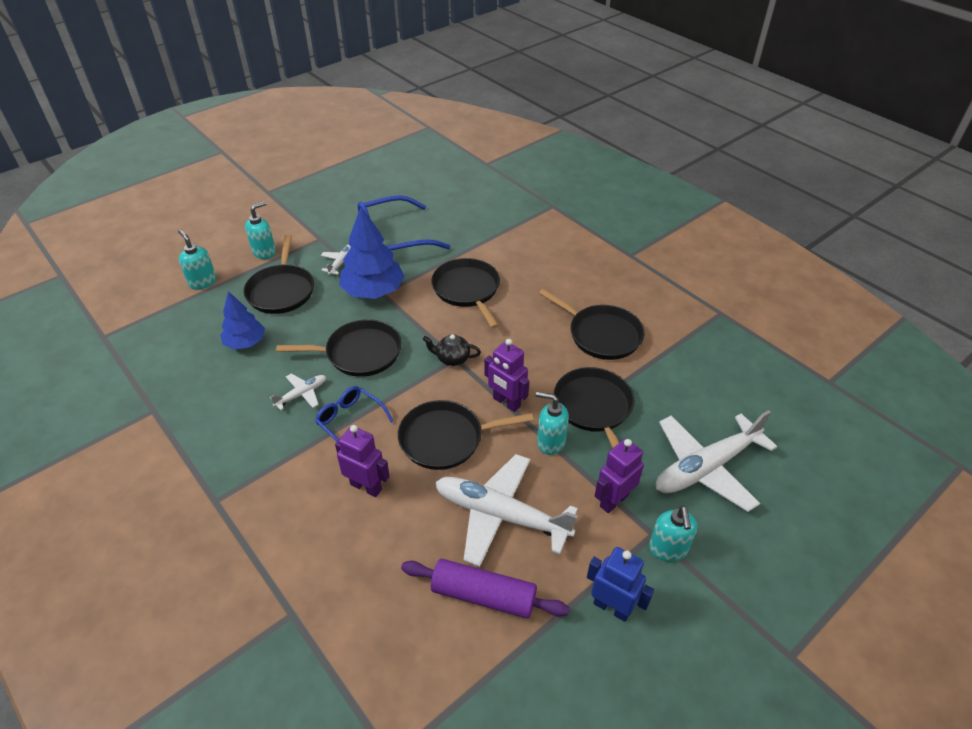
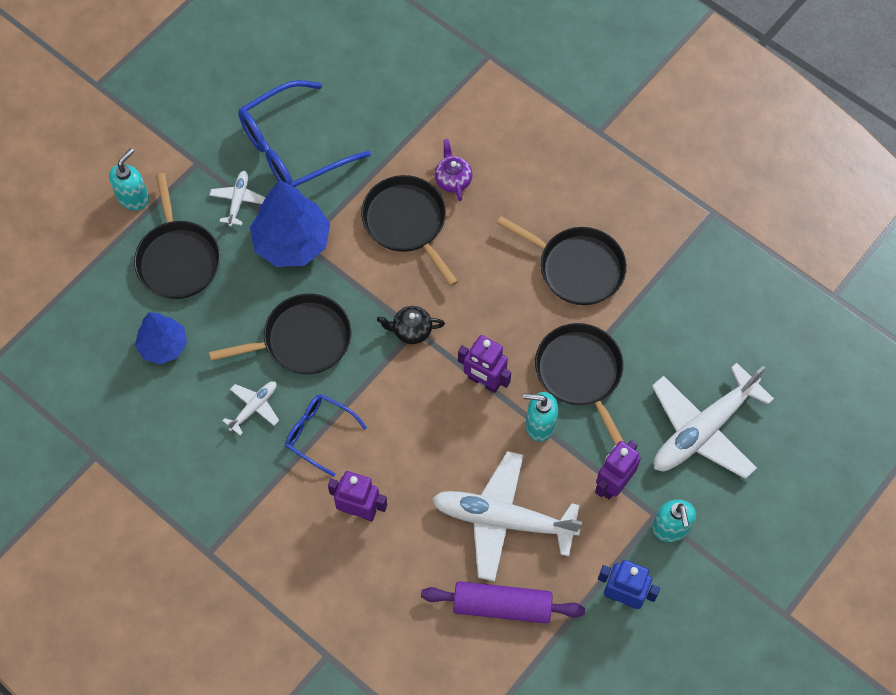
camera: 10 degrees left, 20 degrees up
turquoise soap dispenser [178,229,216,290] -> none
black pan [398,400,534,470] -> none
none -> purple teapot [435,139,472,201]

